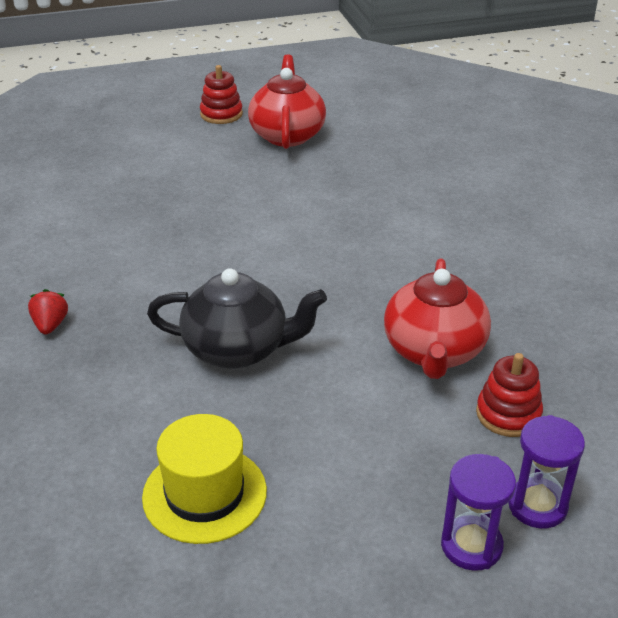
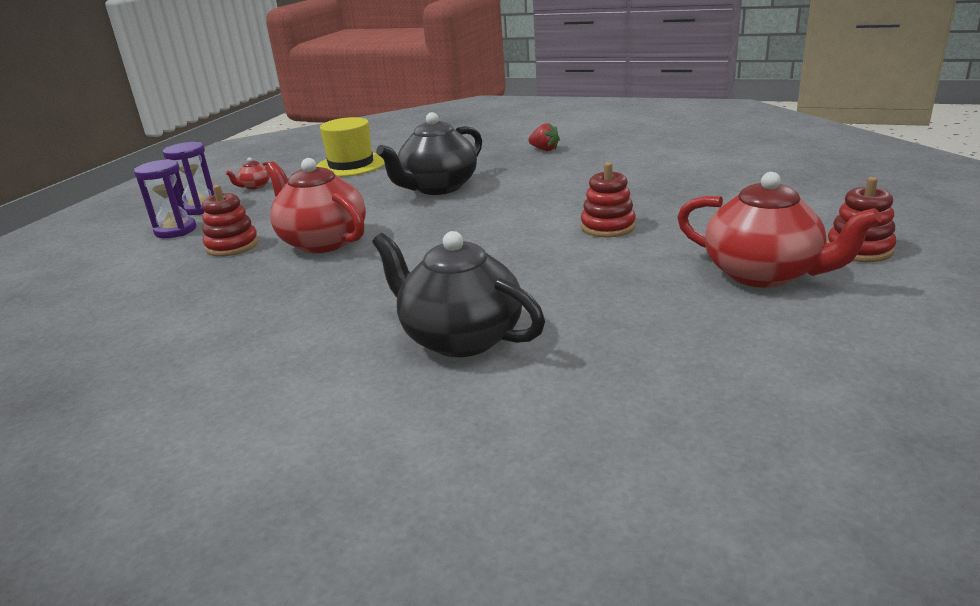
camera: 130 degrees right, 10 degrees down
none -> red teapot [225,157,270,189]
none -> black teapot [372,231,545,357]
none -> red stacking toy [581,162,636,237]

